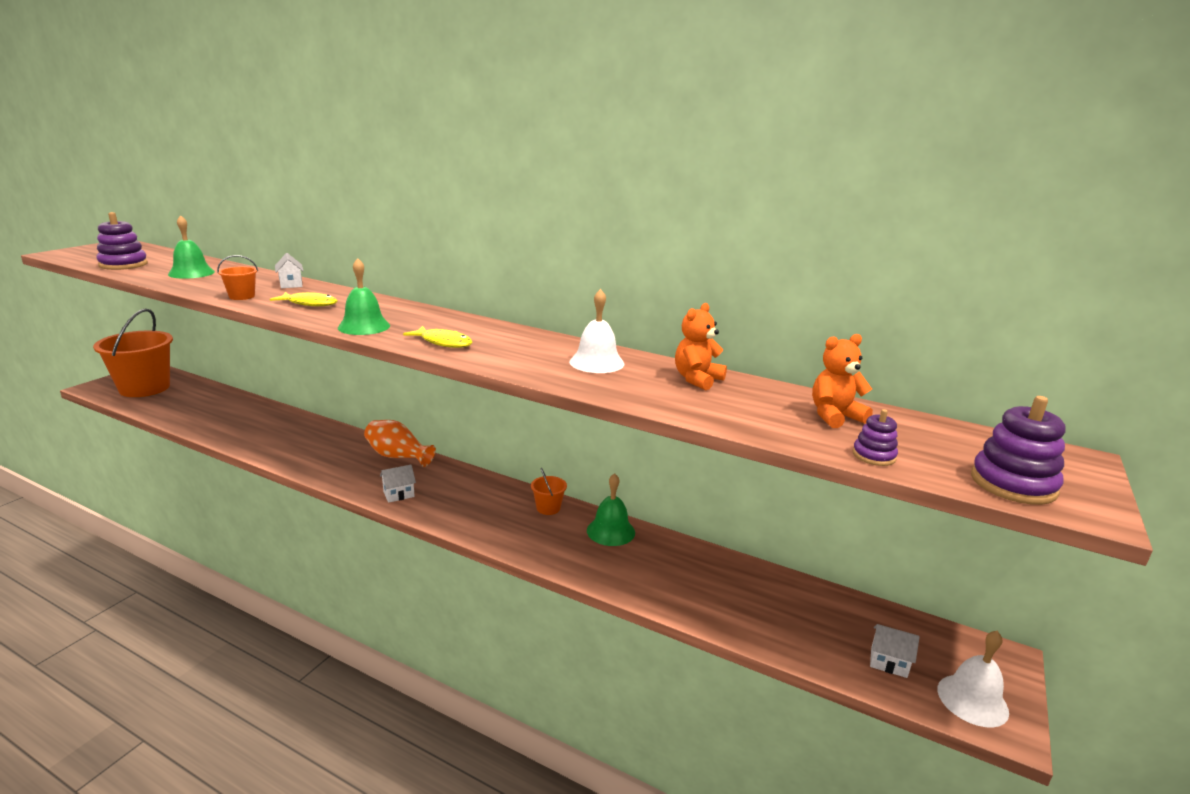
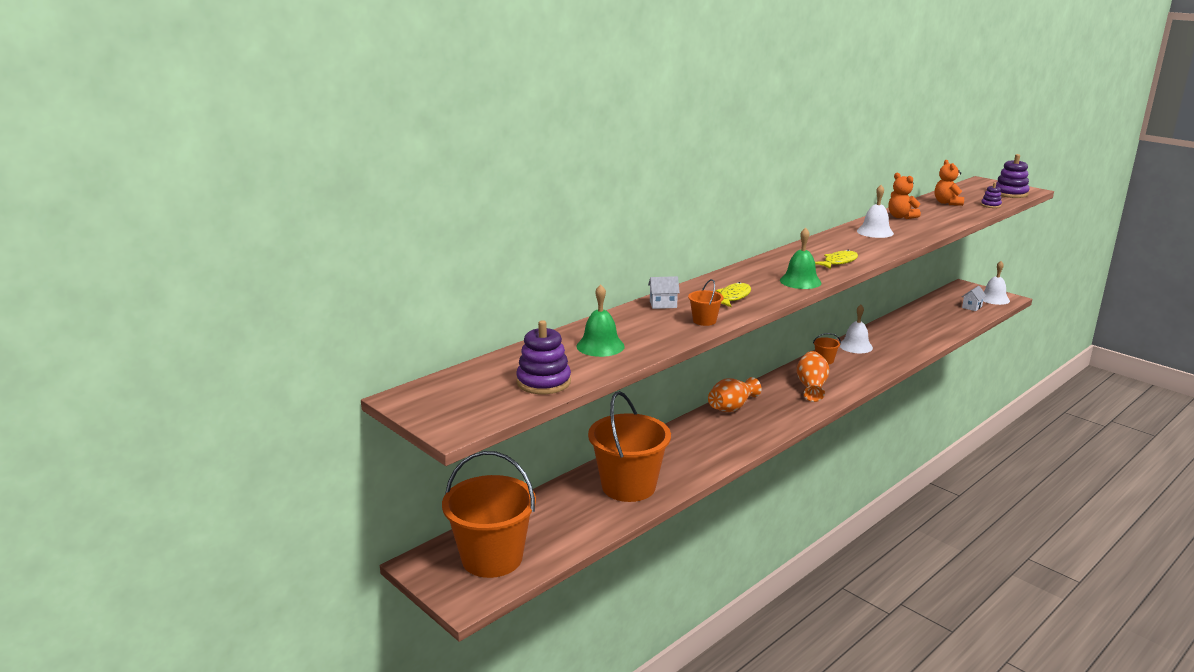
camera: 70 degrees left, 0 degrees up
white house [380,465,416,503] -> none
green bell [587,473,635,546] -> white bell [839,305,873,353]
none -> orange bucket [588,391,671,502]
none -> orange vase [797,351,830,402]

